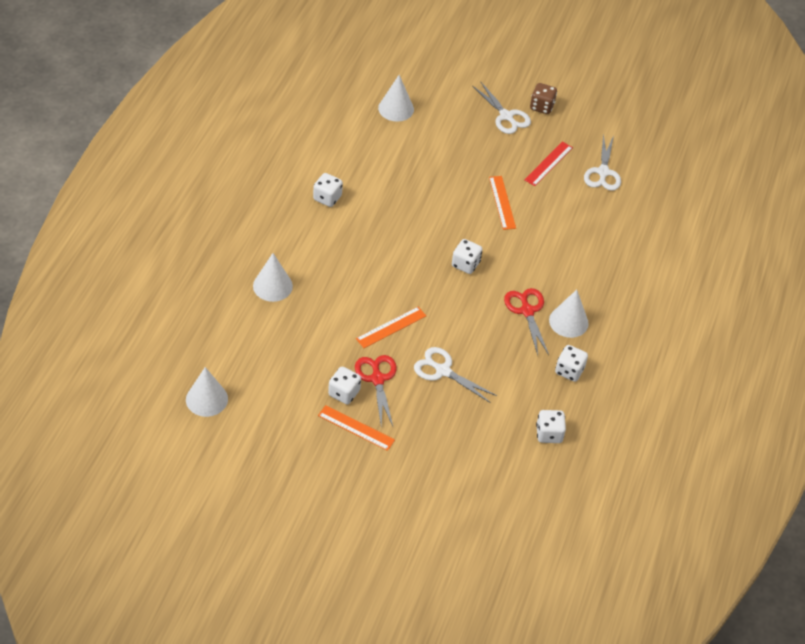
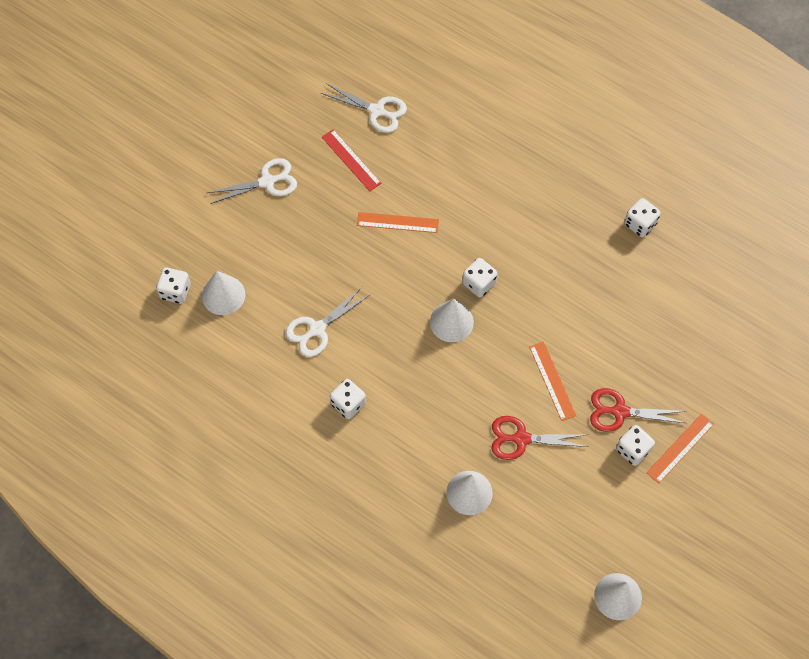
camera: 70 degrees left, 15 degrees up
white scissors [414,347,497,403] -> white scissors moved to [286,287,371,357]
red scissors [504,288,549,355] -> red scissors moved to [492,416,588,460]
brown dice [530,83,557,114] -> none
white dice [536,410,566,443] -> white dice moved to [156,268,191,304]
white cone [549,290,589,338] -> white cone moved to [430,298,474,342]

